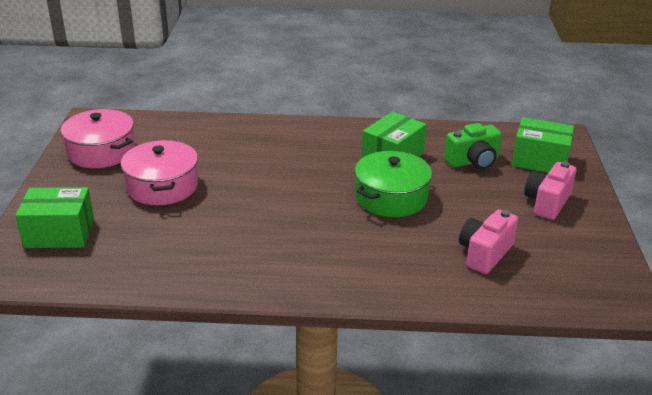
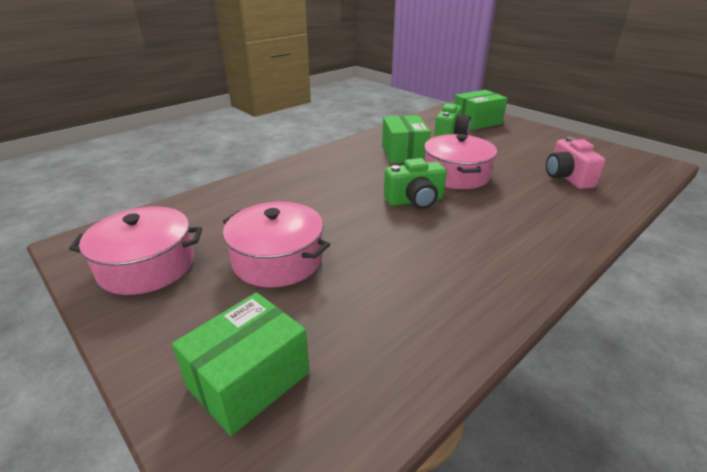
camera: 45 degrees left, 0 degrees up
green pot [355,151,432,217] -> pink pot [424,134,497,189]
pink camera [524,162,577,220] -> none
none -> green camera [384,158,447,209]

